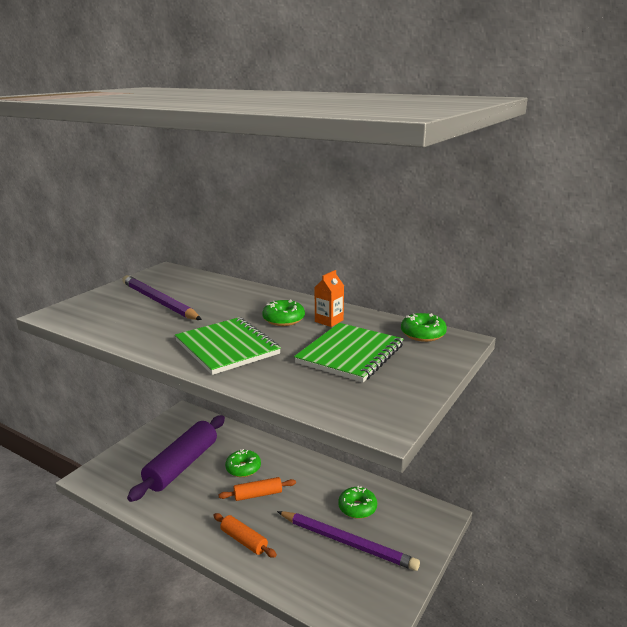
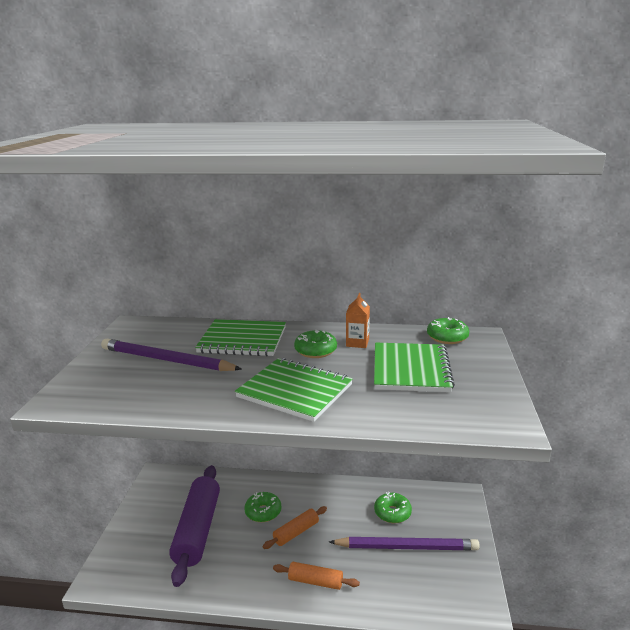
camera: 25 degrees left, 0 degrees up
none -> green notebook [195,319,286,356]

